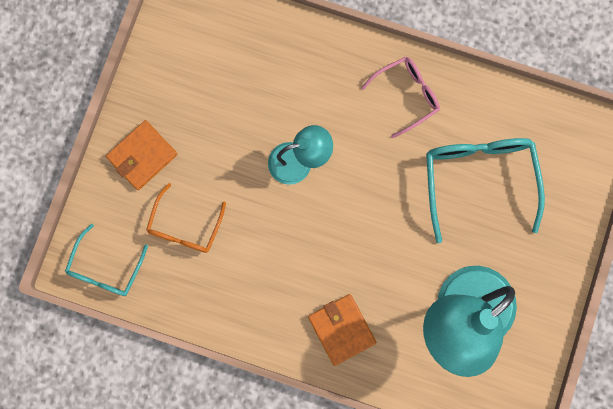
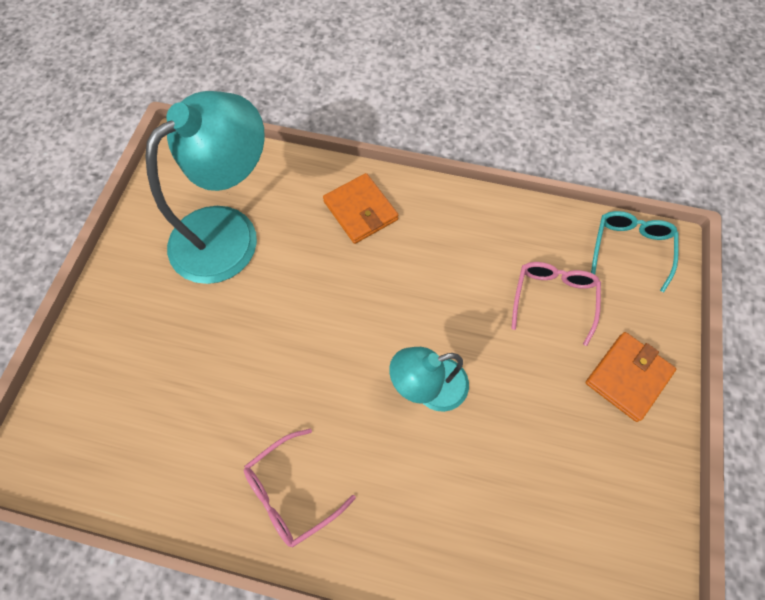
camera: 175 degrees right, 15 degrees down
orange glasses [146,183,226,253] -> pink glasses [511,262,601,346]
turquoise glasses [426,138,545,243] -> none

